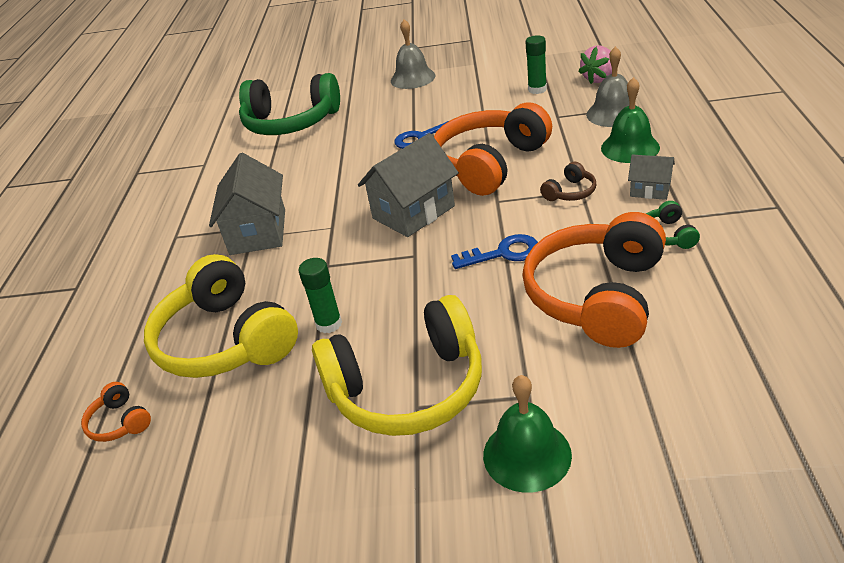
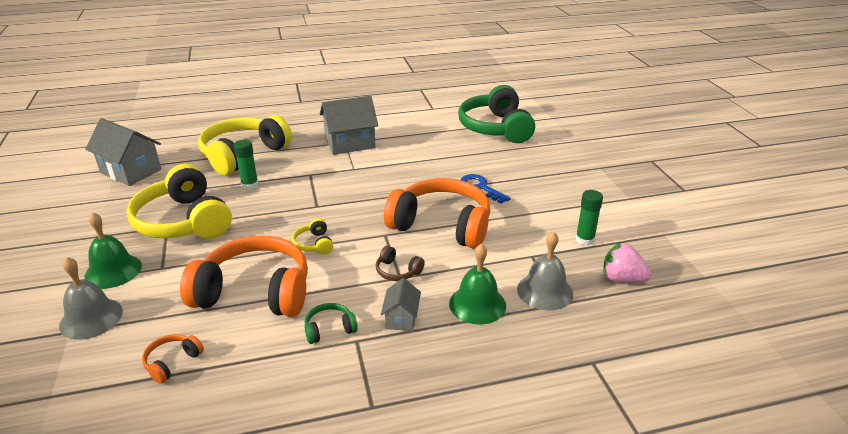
camera: 70 degrees right, 5 degrees down
orange headphones [81,382,151,442] -> orange headphones moved to [142,334,204,384]
grey house [358,133,459,237] -> grey house moved to [85,118,161,186]
grey bell [391,19,435,89] -> grey bell moved to [59,257,123,340]
blue key [451,234,538,269] -> yellow headphones [292,218,333,254]

